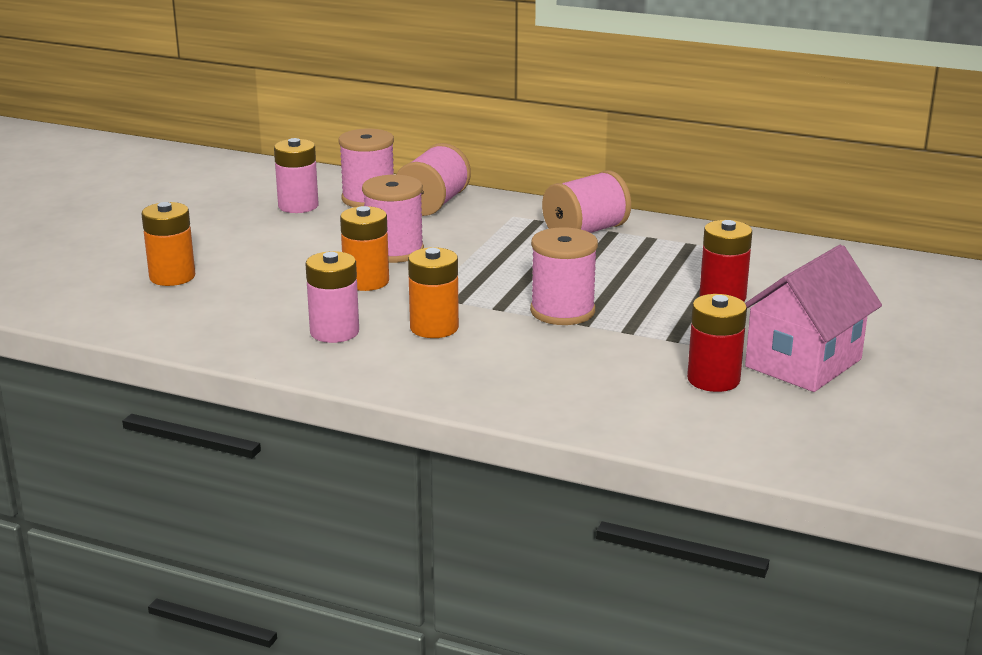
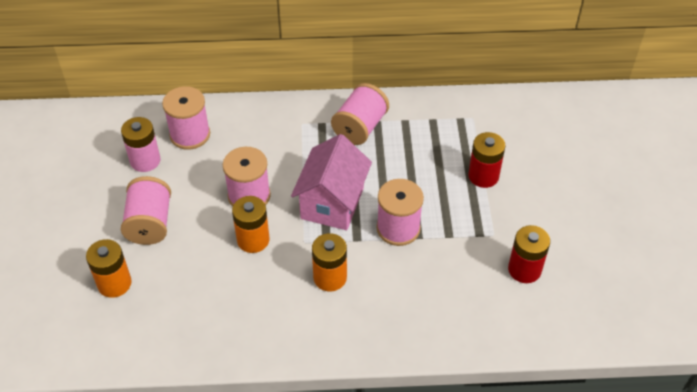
camera: 25 degrees left, 25 degrees up
pink battery [305,251,359,343] -> none
pink spool [396,143,471,216] -> pink spool moved to [121,176,171,245]
pink house [745,245,882,392] -> pink house moved to [291,134,372,230]

